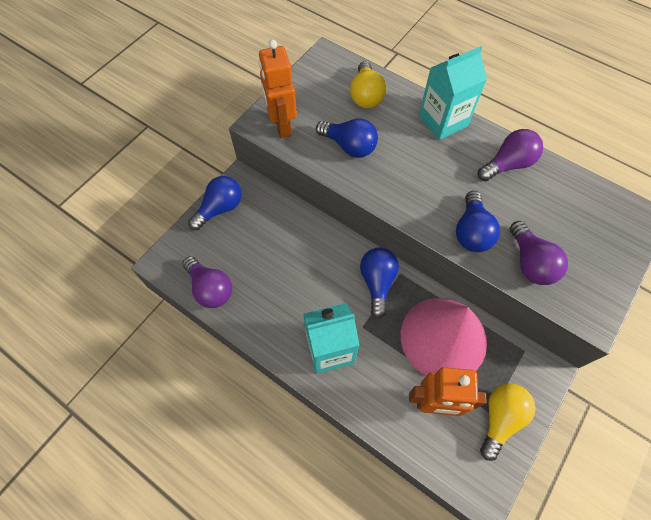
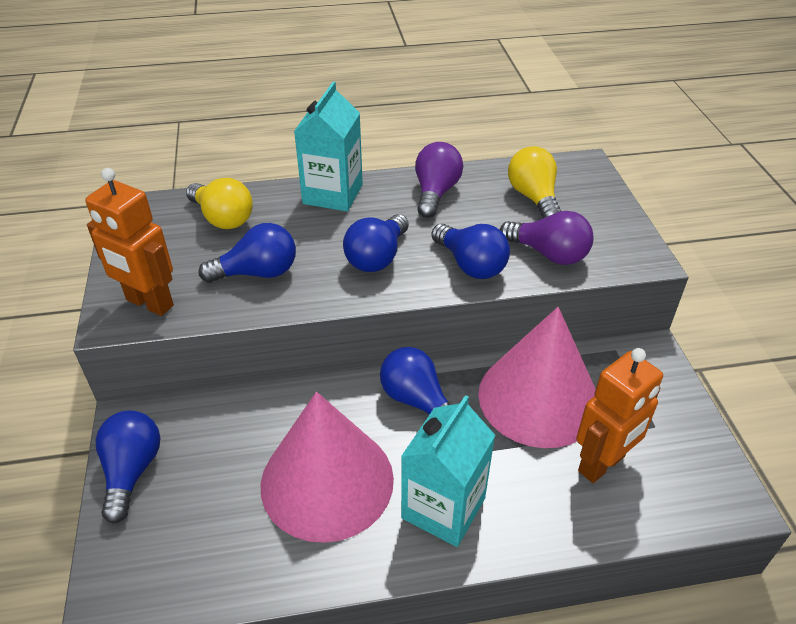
camera: 45 degrees left, 20 degrees down
purple light bulb [182,256,232,308] -> none
yellow light bulb [480,383,536,461] -> yellow light bulb moved to [508,146,561,218]
none -> pink cone [261,392,394,543]
none -> blue light bulb [343,214,409,272]

